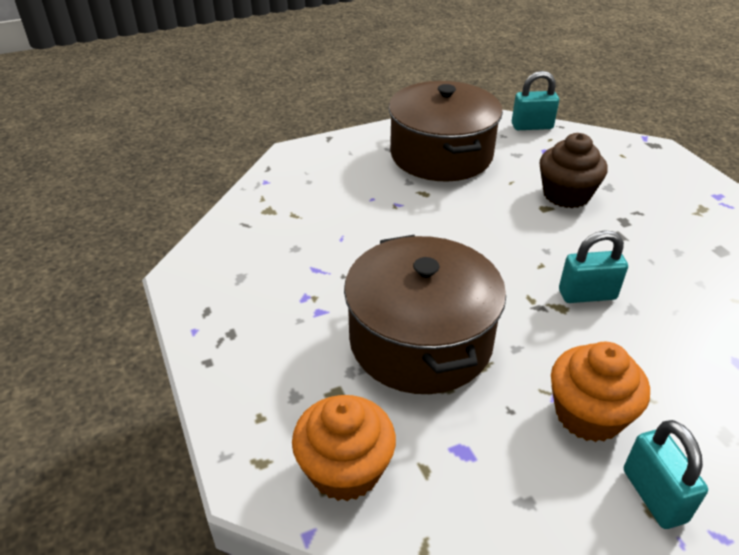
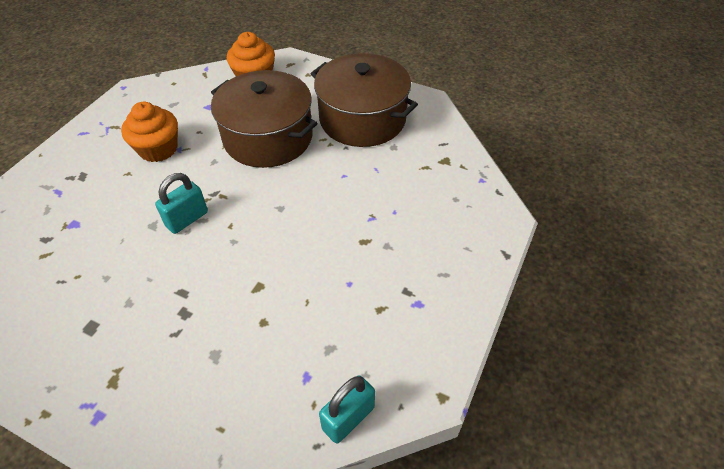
camera: 140 degrees right, 10 degrees up
brown pot [389,81,503,182] -> brown pot moved to [311,53,418,147]
brown cupcake [539,133,608,208] -> none
turquoise padlock [624,420,708,529] -> none

